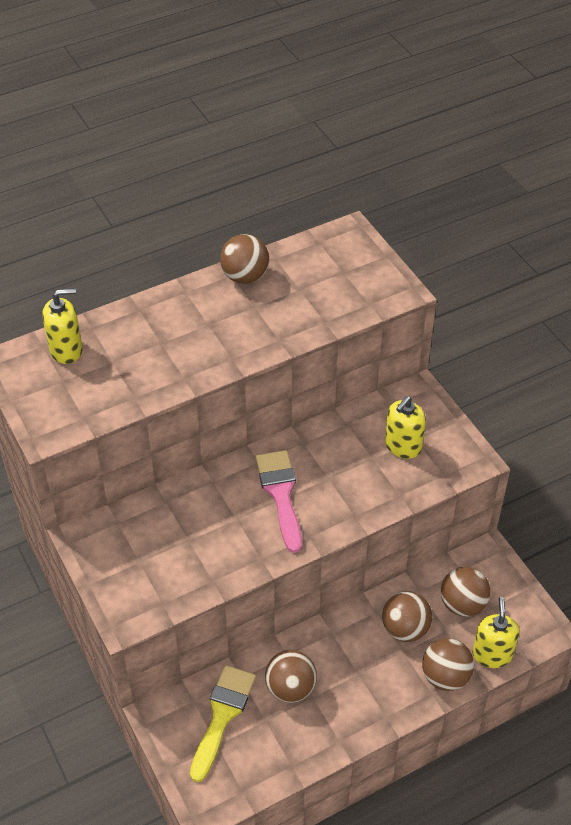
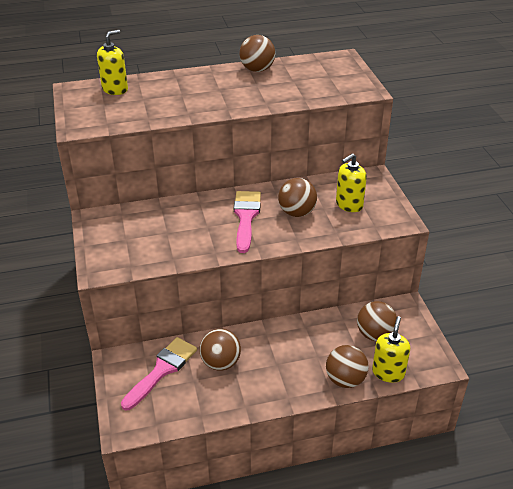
camera: 15 degrees right, 10 degrees down
yellow soap dispenser [42,288,83,364] -> yellow soap dispenser turned 45 degrees counterclockwise [97,30,128,95]
yellow brush [190,665,256,782] -> pink brush [121,337,197,411]
brown ball [382,591,432,642] -> brown ball moved to [278,178,317,217]

